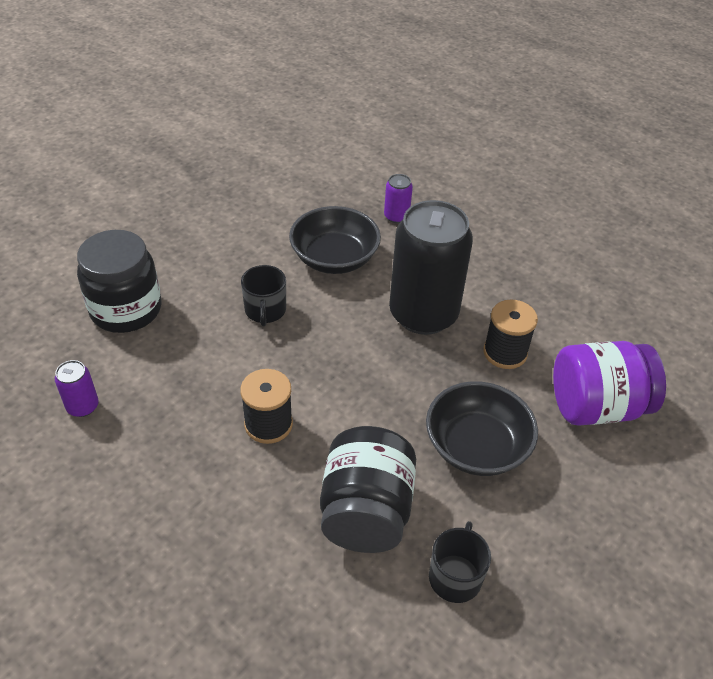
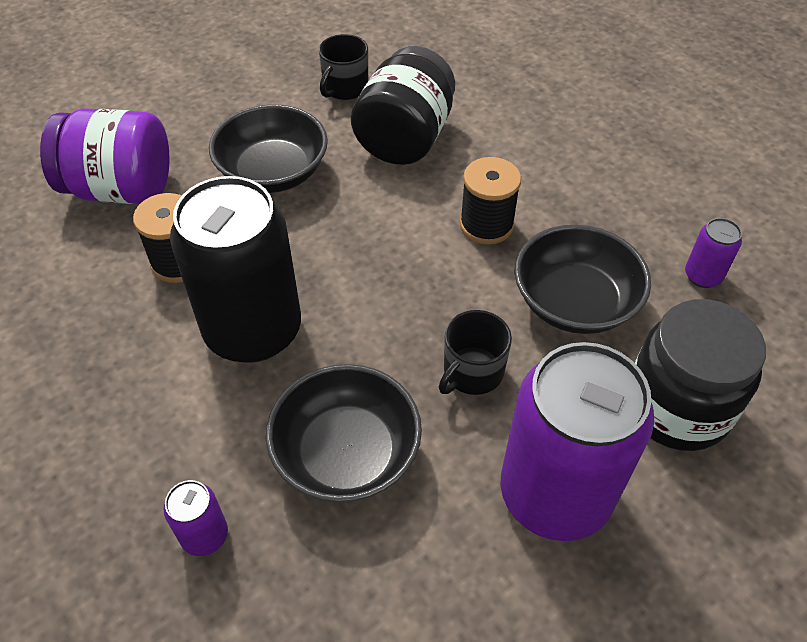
camera: 165 degrees left, 5 degrees up
black mug [241,265,286,326] -> black mug turned 150 degrees counterclockwise [439,310,512,395]
none -> purple can [500,342,654,541]
none -> black bowl [515,225,651,334]

